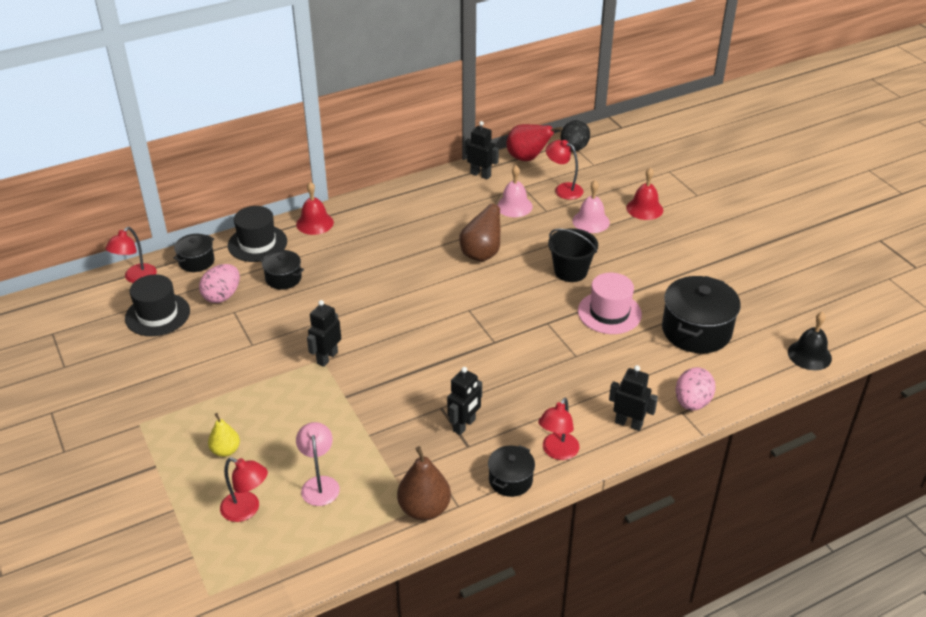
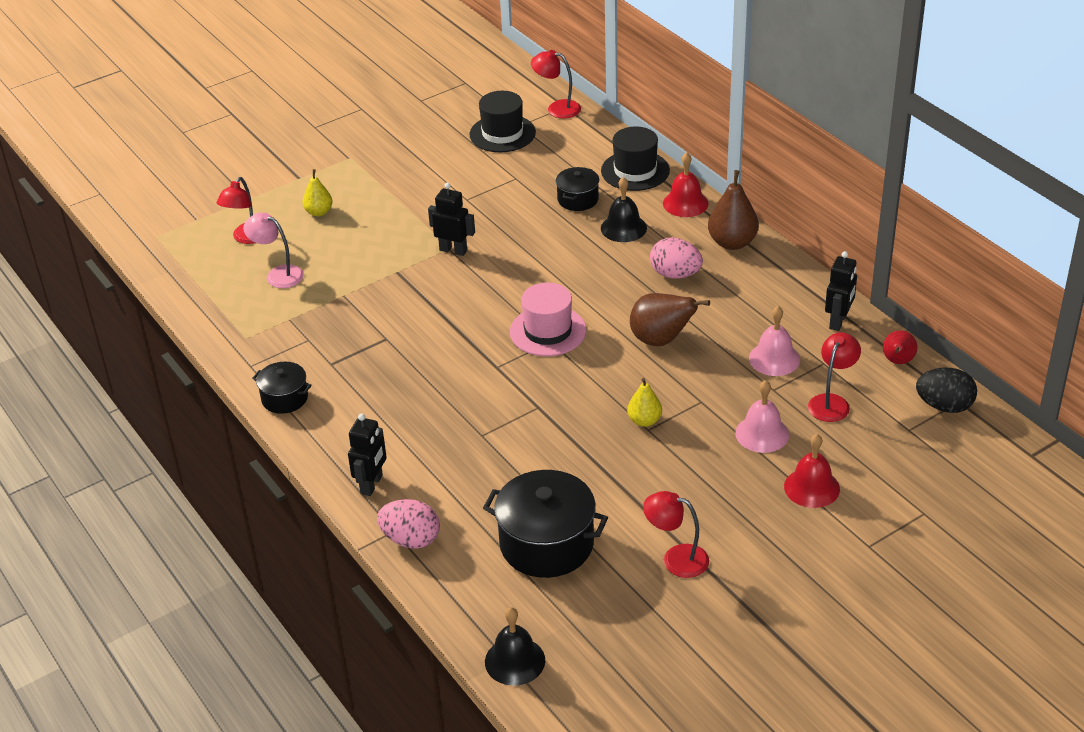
camera: 85 degrees right, 0 degrees up
black pot [173,234,215,272] -> none
pink egg [199,264,240,303] -> pink egg moved to [650,237,703,279]
pink lamp [296,422,340,506] -> pink lamp turned 135 degrees counterclockwise [243,213,304,288]
brown pear [397,446,451,521] -> brown pear moved to [708,170,759,250]
black robot [447,367,482,435] -> none
red pear [507,124,563,161] -> red pear [883,330,917,364], size x0.62
red lamp [538,397,579,460] -> red lamp moved to [643,491,709,578]
black bucket [548,228,598,282] -> yellow pear [627,378,662,427]
pink hat [578,273,642,334] -> pink hat moved to [510,283,586,356]
none -> black bell [601,177,647,242]

